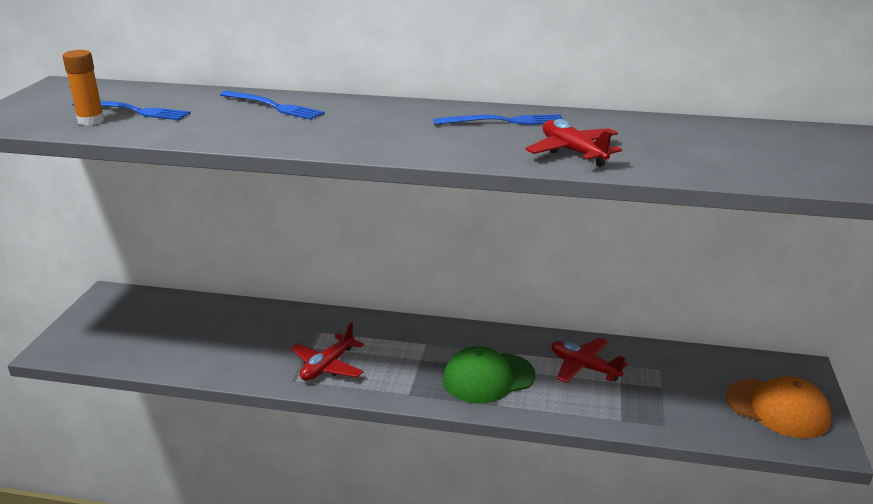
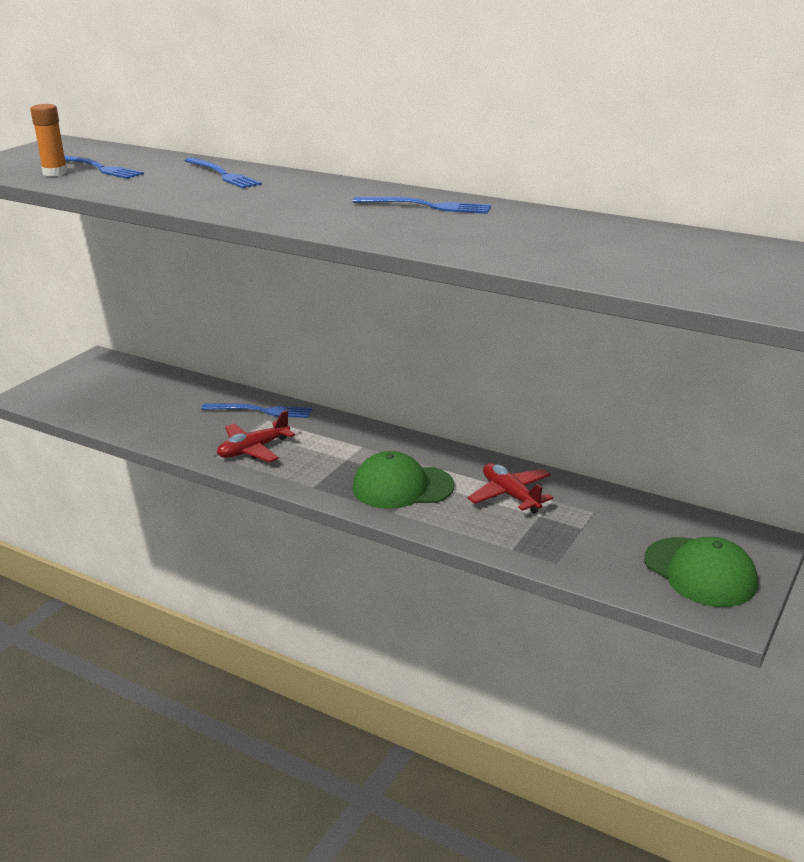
camera: 20 degrees right, 0 degrees up
red plane [525,119,622,167] -> none
orange cap [726,376,831,439] -> green cap [644,537,758,607]
none -> blue fork [201,403,312,418]

